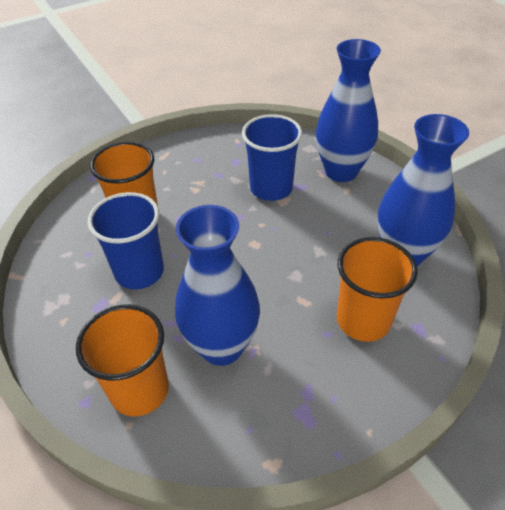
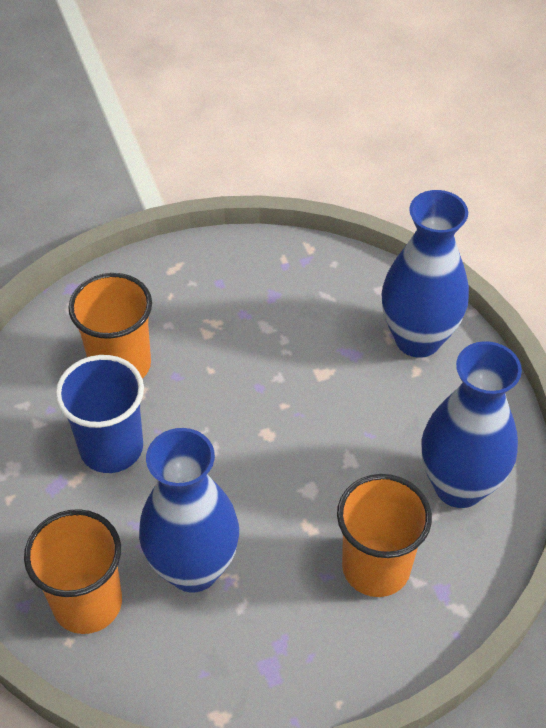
camera: 10 degrees right, 5 degrees up
blue cup [242,114,302,201] -> none

